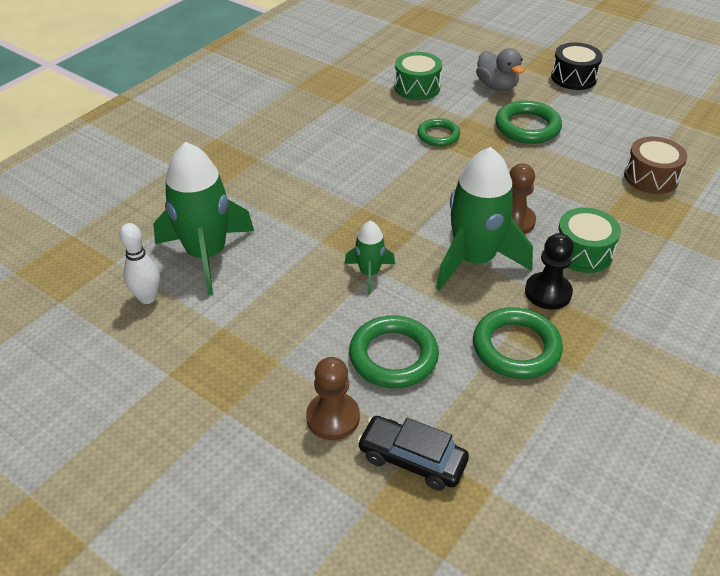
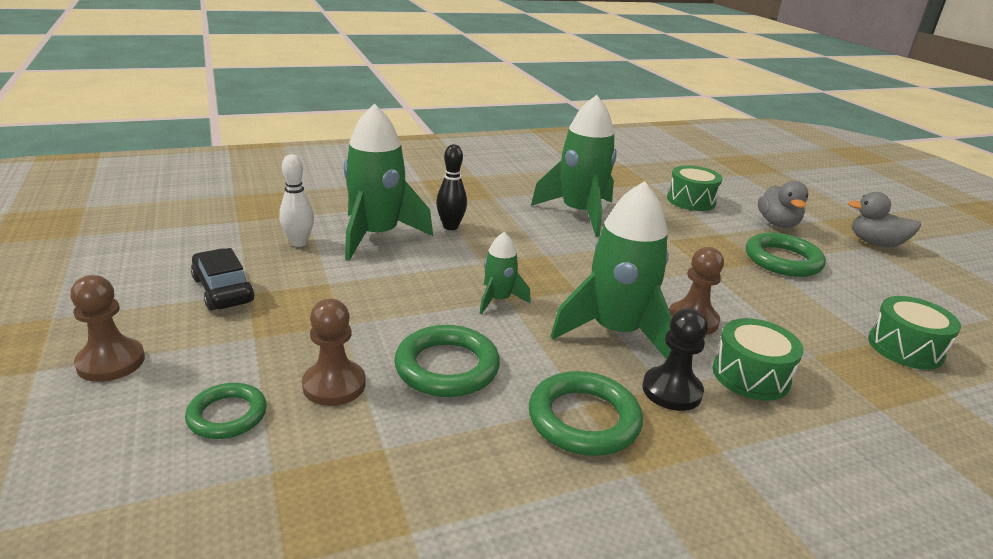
camera: 30 degrees right, 15 degrees down
black car [357,416,469,491] -> black car moved to [191,248,254,310]
green ring [417,118,460,147] -> green ring moved to [185,383,267,439]
black drum [551,42,603,90] -> grey duck [848,192,921,247]
brown drum [624,137,687,194] -> green drum [868,296,961,370]
none -> brown pawn [70,275,145,382]
none -> black bowling pin [436,144,467,230]
none -> green rocket [531,95,617,237]

